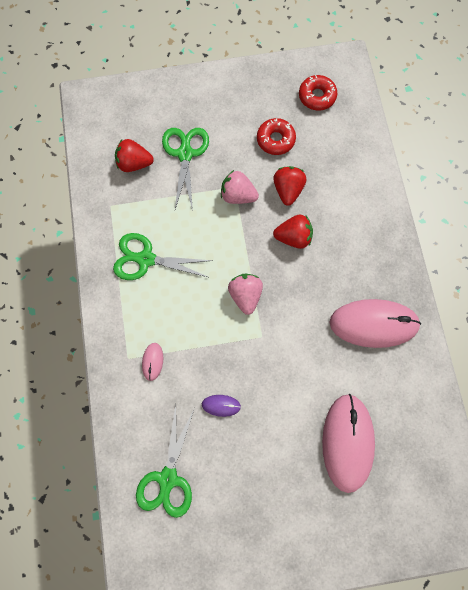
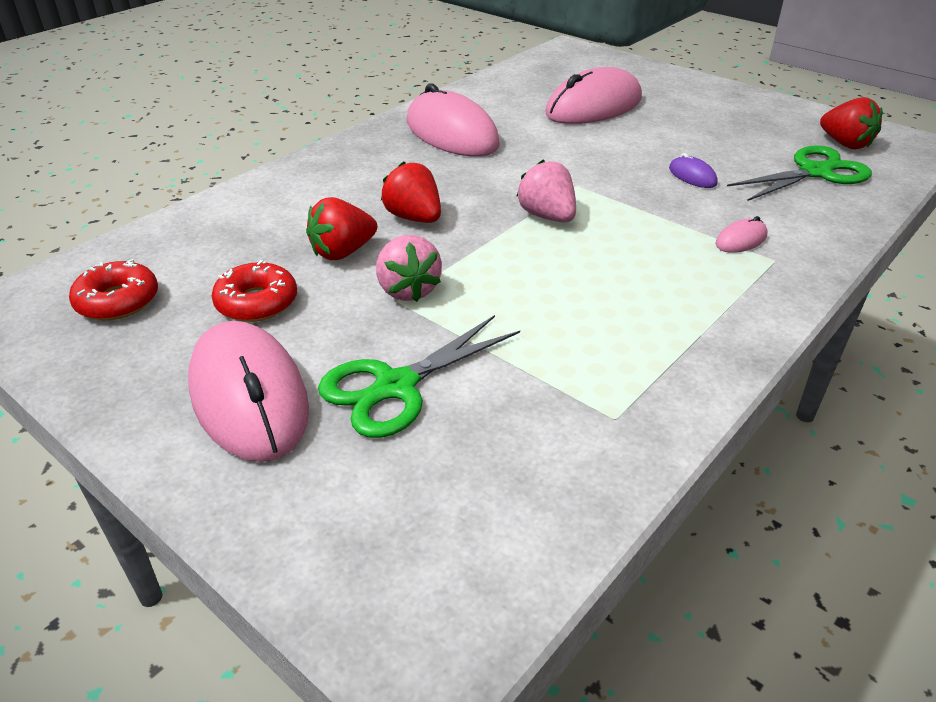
camera: 130 degrees left, 35 degrees down
green scissors [113,233,213,280] -> none
red strawberry [115,139,154,172] -> red strawberry moved to [820,97,883,150]
pink strawberry [228,274,263,315] -> pink strawberry turned 105 degrees clockwise [516,159,576,222]
none -> pink mouse [188,321,309,462]

